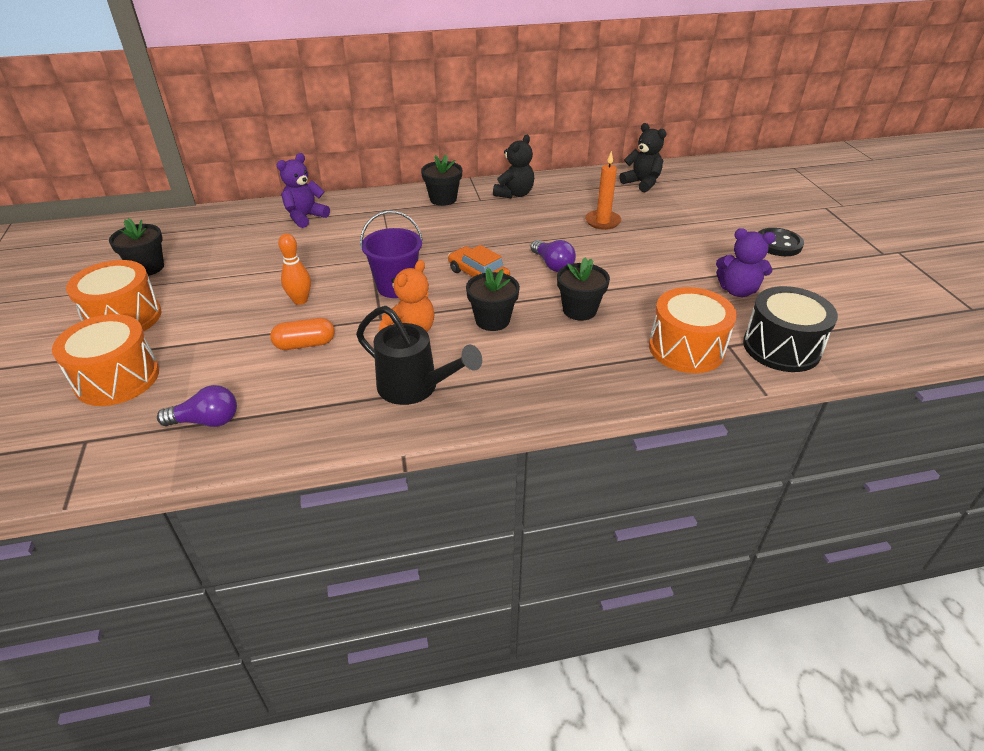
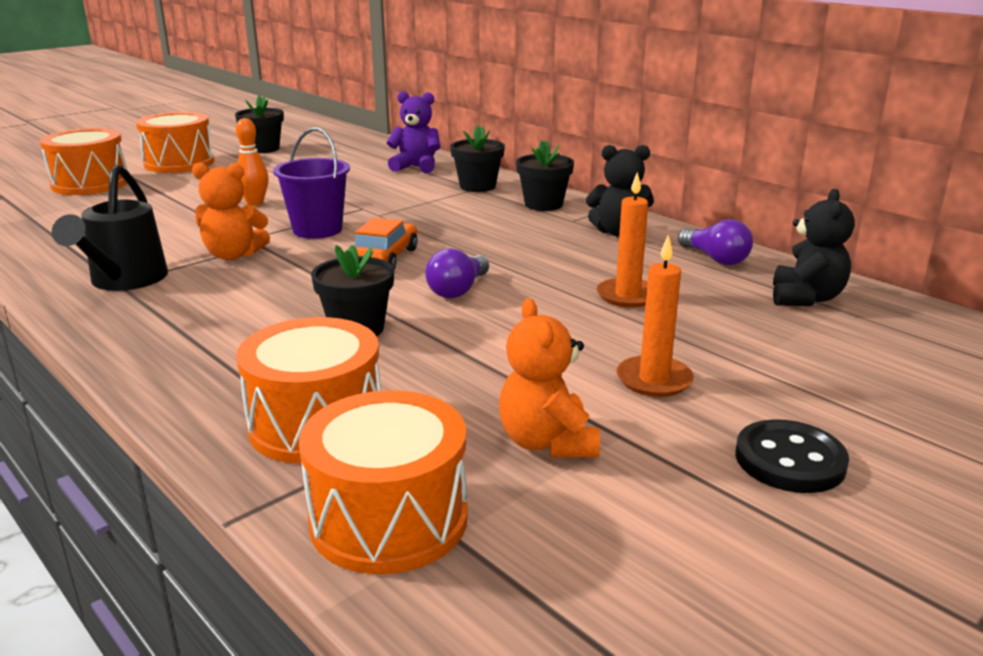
camera: 60 degrees right, 15 degrees down
purple light bulb [157,385,237,427] -> purple light bulb moved to [678,219,753,265]
orange capsule [270,318,334,350] -> none
black flower pot [466,268,520,331] -> black flower pot moved to [450,126,505,192]
purple teddy bear [716,228,776,297] -> orange teddy bear [499,298,600,457]
black drum [743,286,838,372] -> orange drum [299,390,468,574]
none -> orange candle [616,235,694,397]

